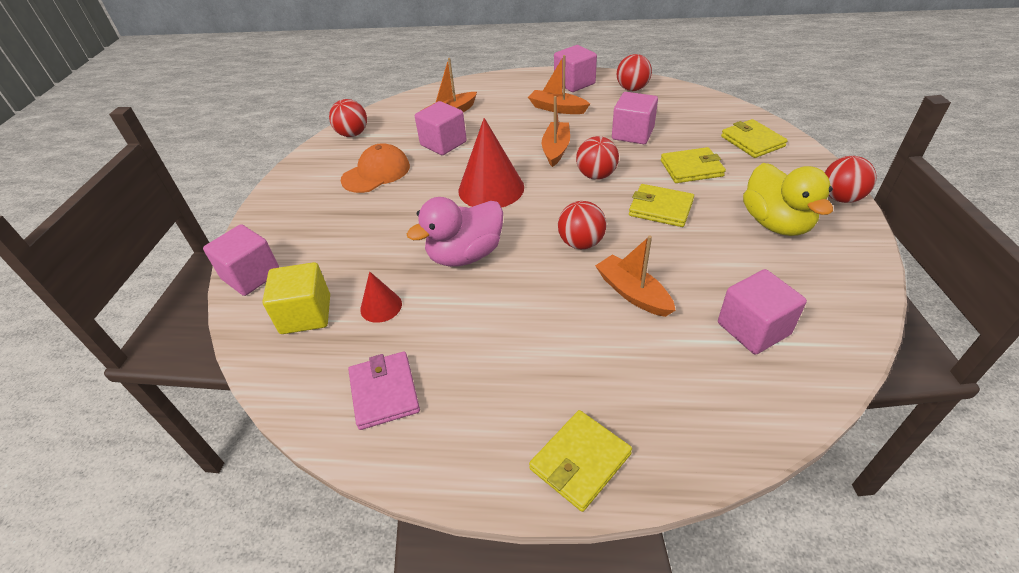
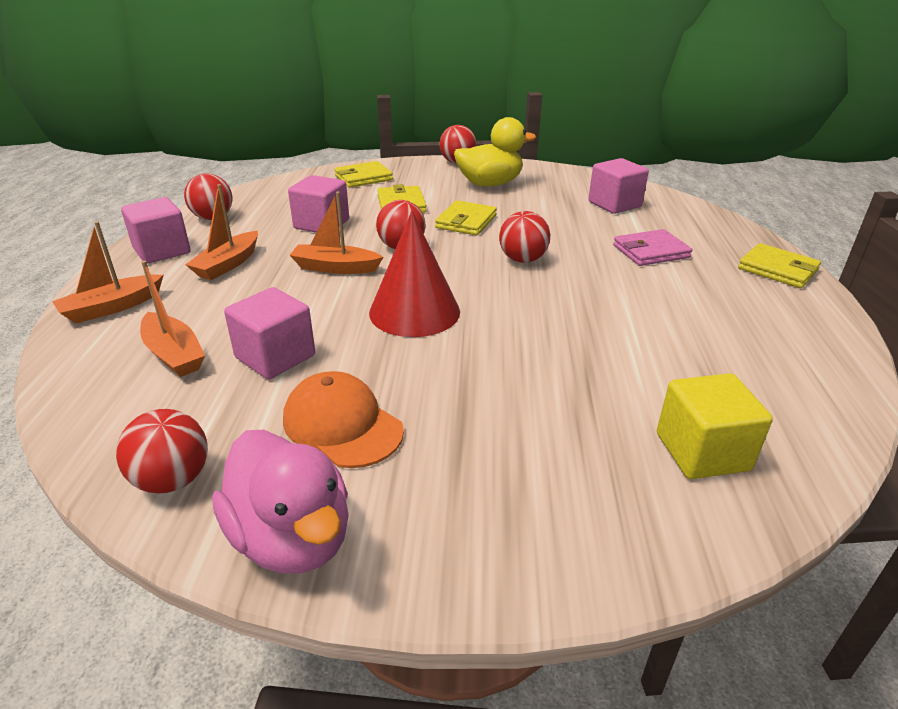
camera: 95 degrees left, 10 degrees down
pink cube [203,224,280,296] -> none
pink wallet [348,351,420,430] -> pink wallet moved to [613,229,693,266]
red cone [360,271,402,323] -> none
pink duck [407,197,503,267] -> pink duck moved to [212,430,349,574]
orange boat [595,236,676,317] -> orange boat moved to [52,221,164,323]

